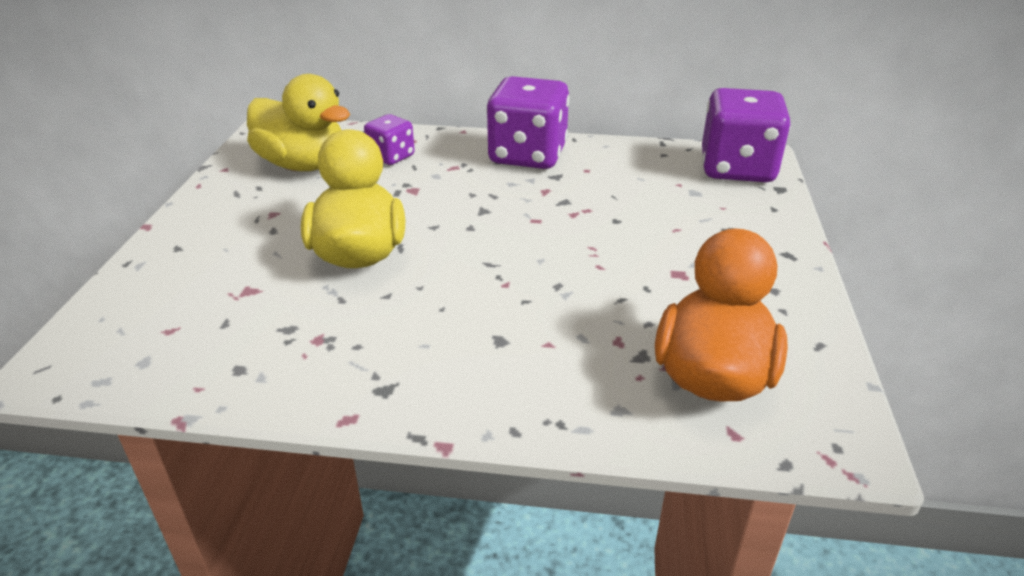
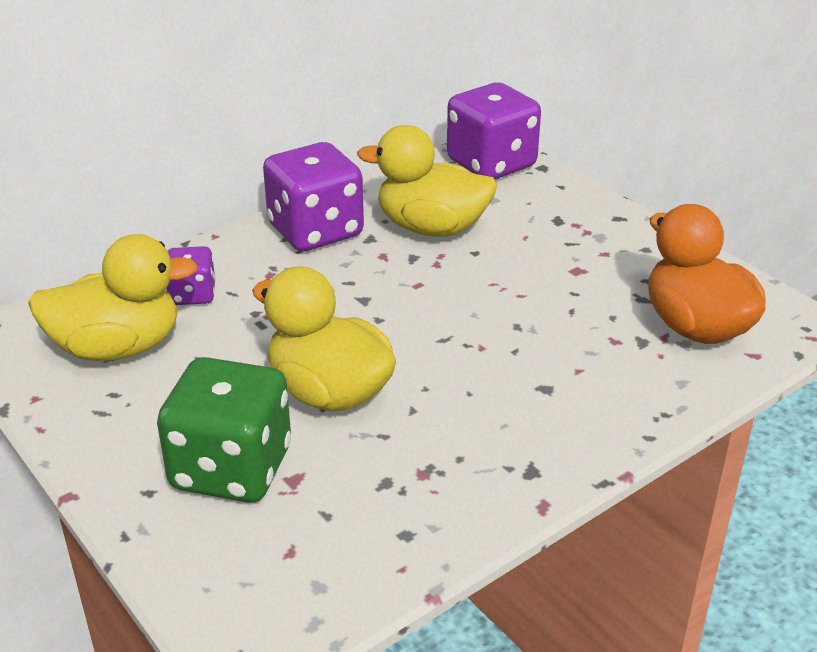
camera: 45 degrees left, 0 degrees up
none -> green dice [157,357,291,503]
none -> yellow duck [357,125,497,237]

